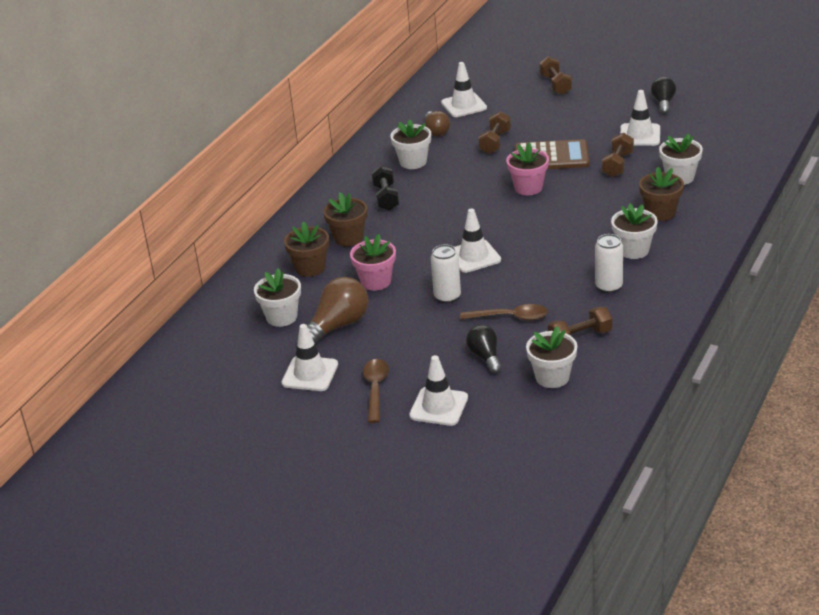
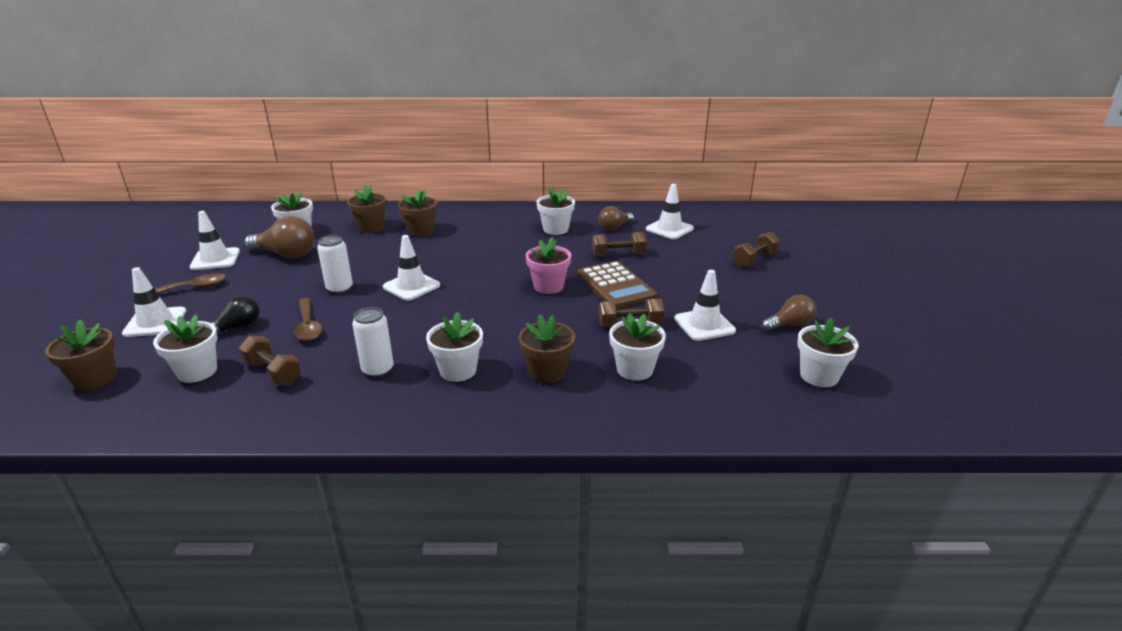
camera: 60 degrees right, 5 degrees down
pink flower pot [350,234,396,291] -> none
black dumbbell [371,165,399,211] -> none
black light bulb [651,76,676,114] -> brown light bulb [762,295,817,331]
none -> brown flower pot [45,320,117,391]
none -> white flower pot [797,318,859,387]

